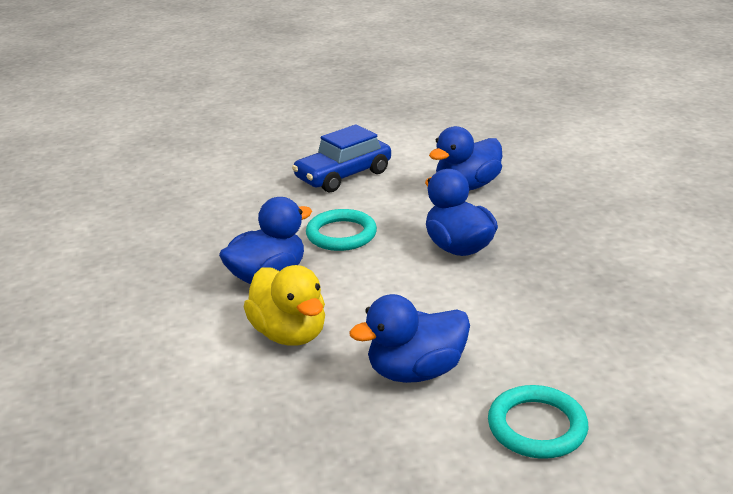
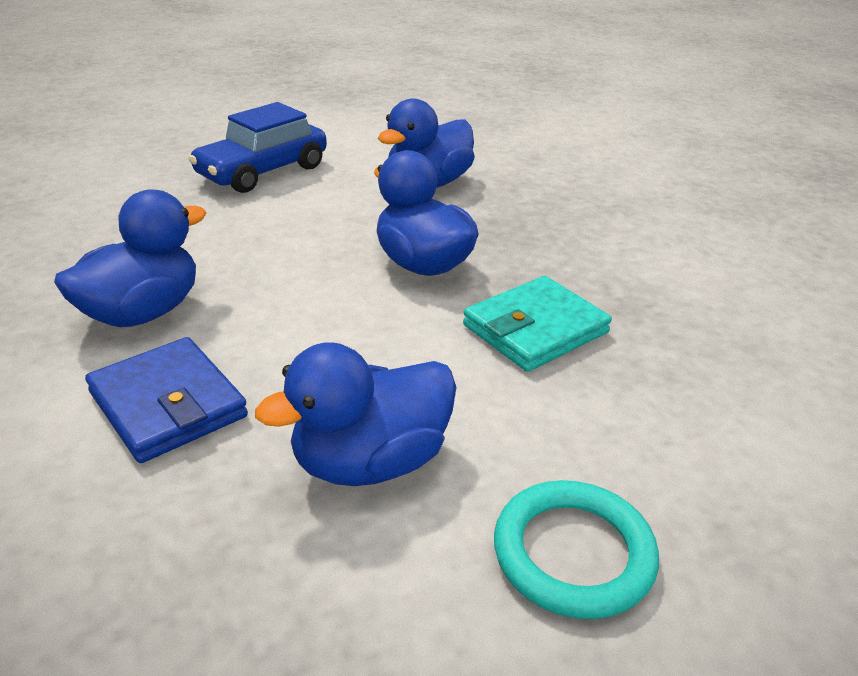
camera: 10 degrees left, 5 degrees up
yellow duck [244,265,325,346] -> blue wallet [85,337,248,463]
turquoise ring [306,209,377,251] -> none
none -> turquoise wallet [463,276,612,372]

